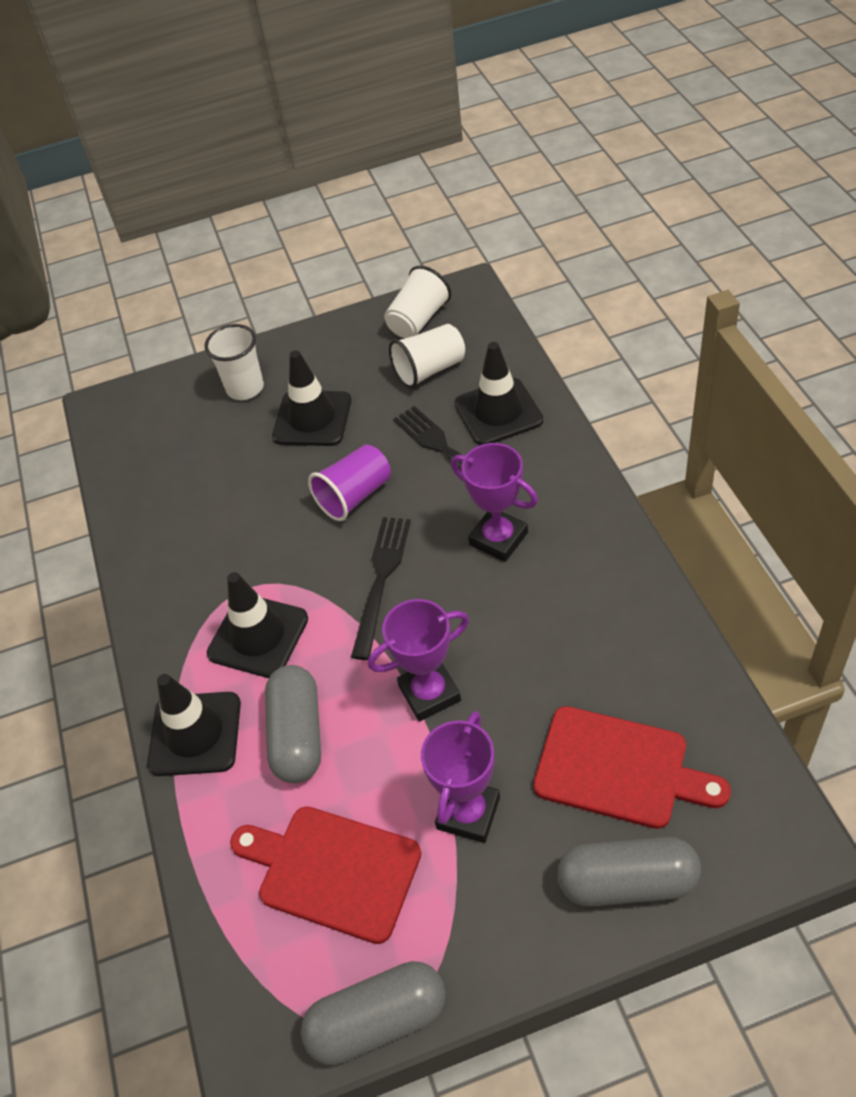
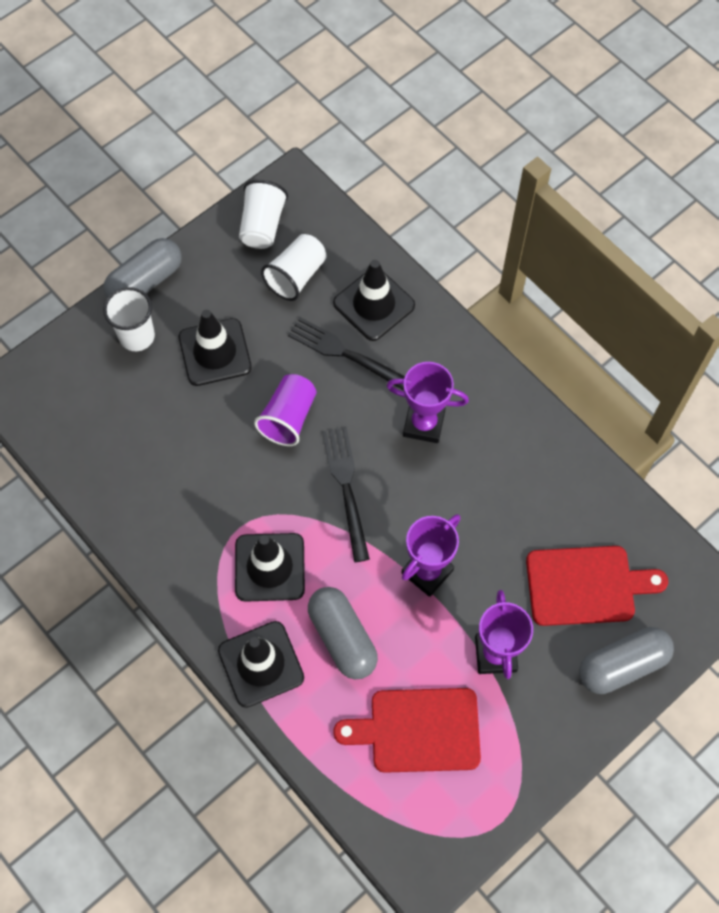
camera: 30 degrees left, 15 degrees up
grey capsule [301,961,446,1065] -> grey capsule moved to [103,238,182,298]

